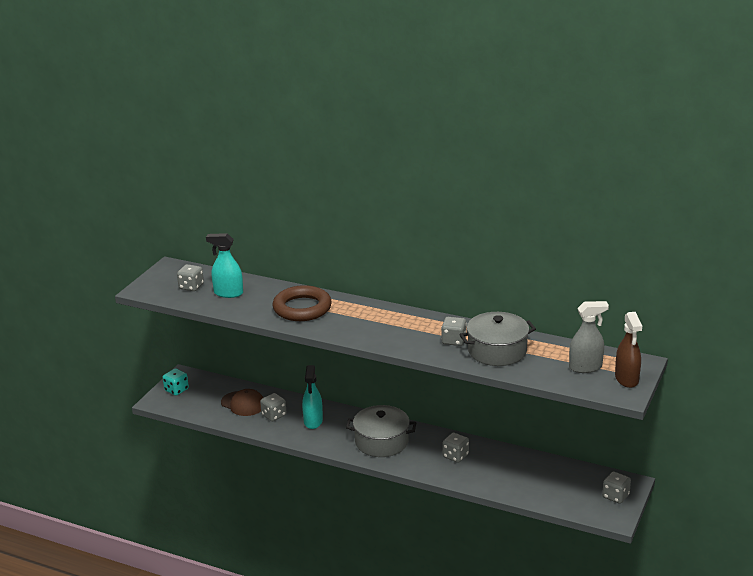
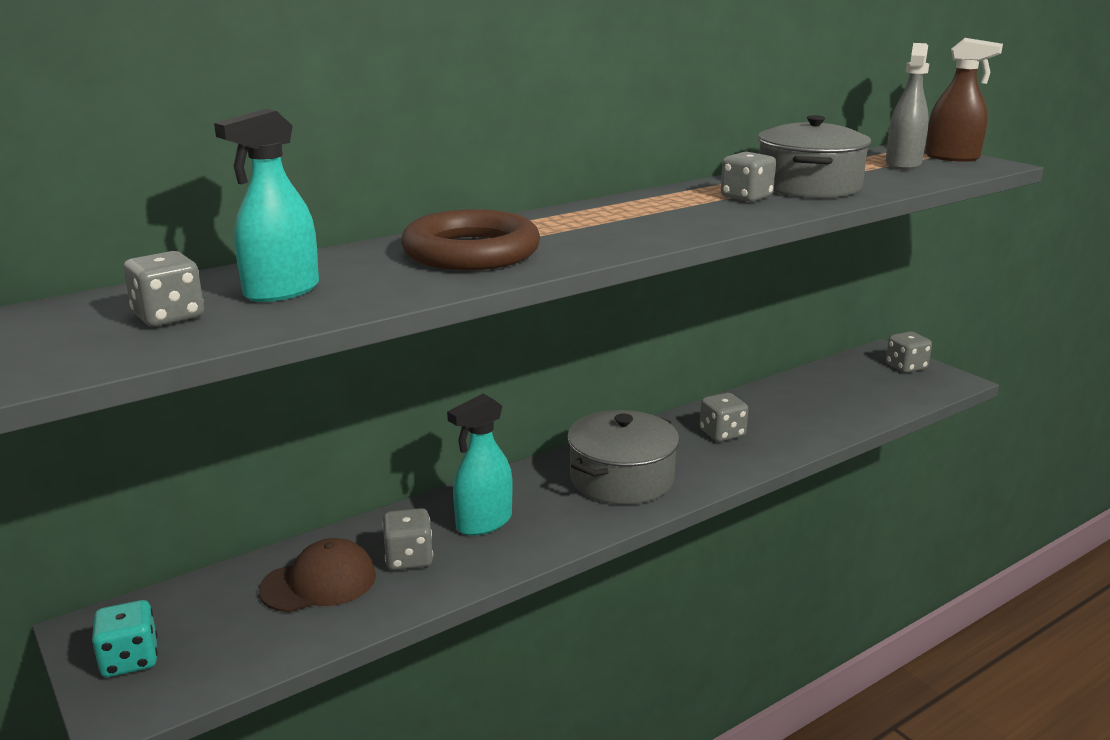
camera: 60 degrees left, 5 degrees down
turquoise spray bottle [302,365,323,429] -> turquoise spray bottle turned 105 degrees clockwise [447,394,513,536]

